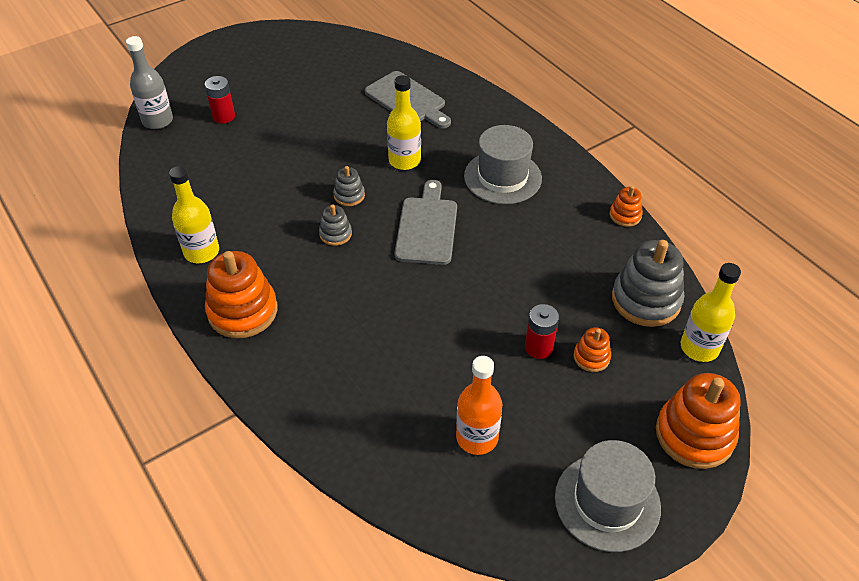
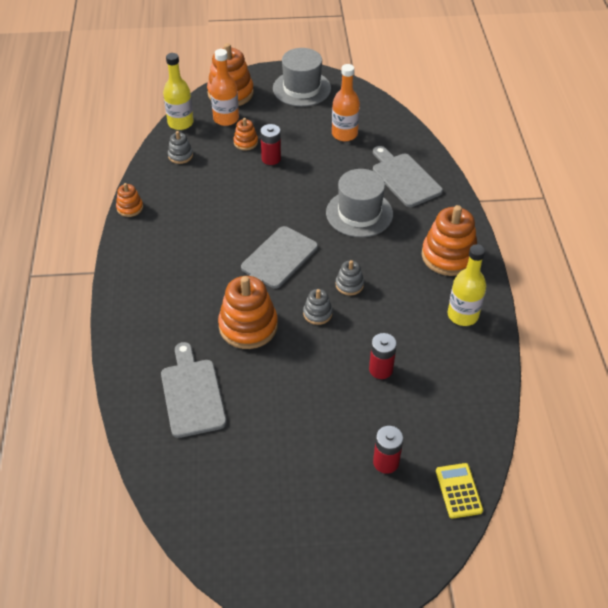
camera: 150 degrees left, 0 degrees up
grey bottle [126,36,173,129] -> yellow calculator [436,463,483,519]
yellow bottle [387,75,421,170] -> orange stacking toy [218,276,278,349]
grey hat [464,125,542,204] -> grey hat moved to [326,169,393,237]
grey stacking toy [612,240,684,327] -> grey stacking toy [168,131,193,164], size x0.50
none -> orange bottle [210,49,239,126]
none -> red battery [369,333,397,379]
none -> grey cutting board [373,146,443,207]

